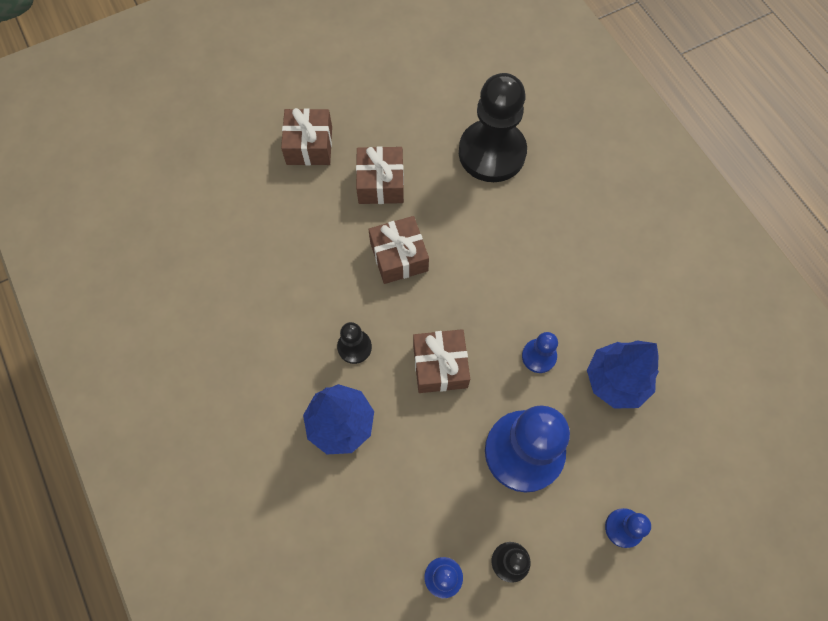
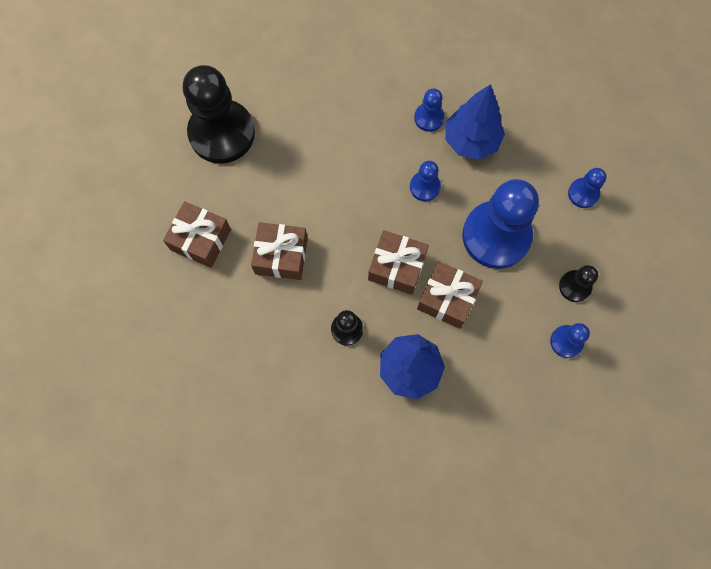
camera: 65 degrees left, 5 degrees up
brown gift [281,108,332,166] -> brown gift moved to [417,261,483,329]
none -> blue pawn [414,88,445,132]

